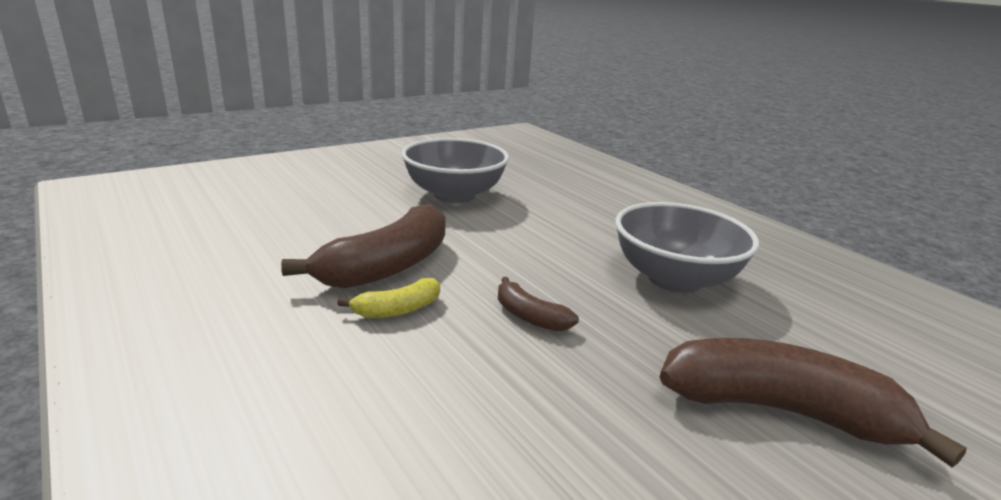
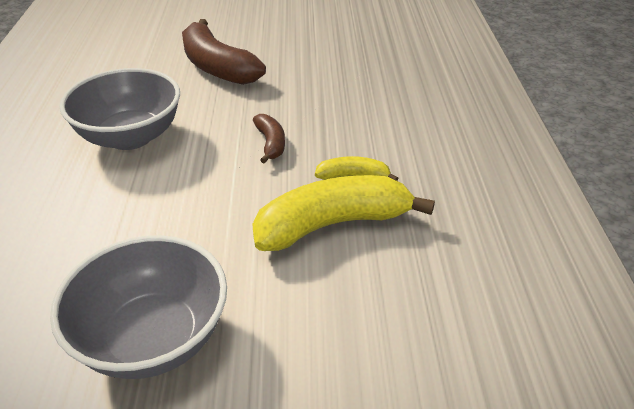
camera: 145 degrees left, 15 degrees up
brown banana [281,204,446,289] -> yellow banana [252,175,435,251]

